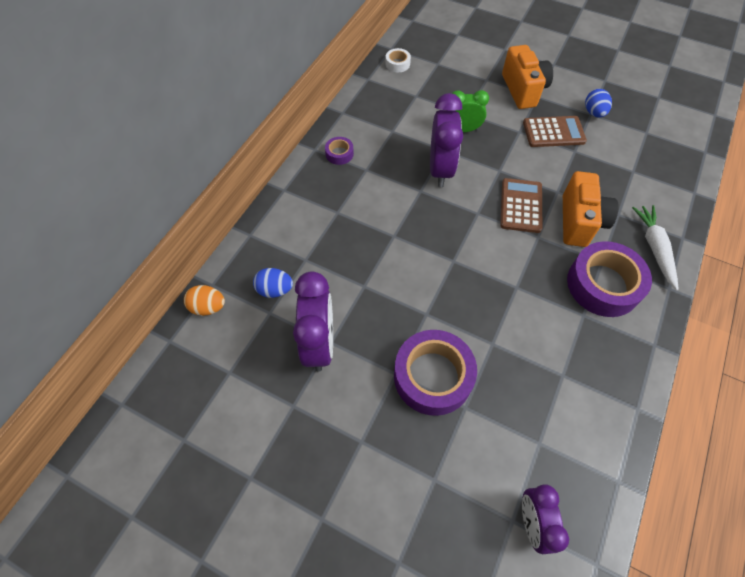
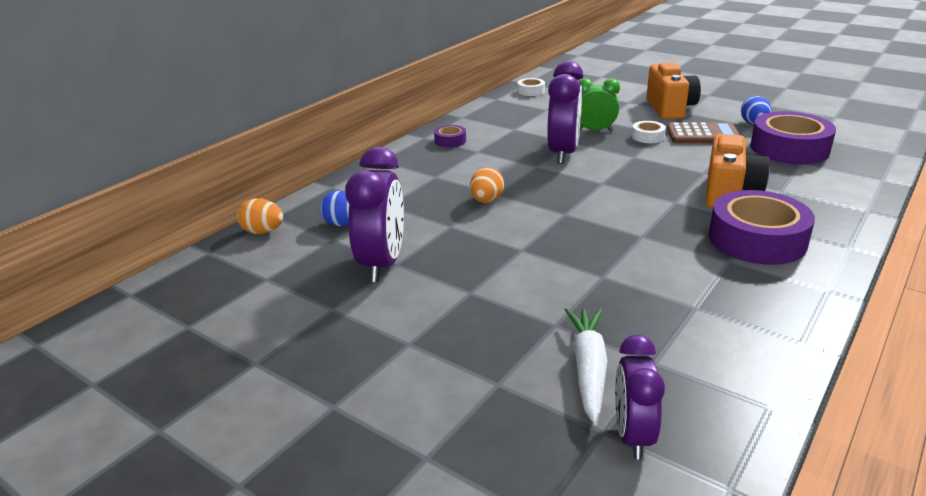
camera: 10 degrees right, 30 degrees down
purple tape [394,330,477,416] -> purple tape moved to [750,111,836,164]
brown calculator [500,178,542,233] -> none
white carrot [632,205,679,290] -> white carrot moved to [565,308,608,425]
none -> orange egg [470,167,504,203]
none -> white tape [632,121,666,143]

